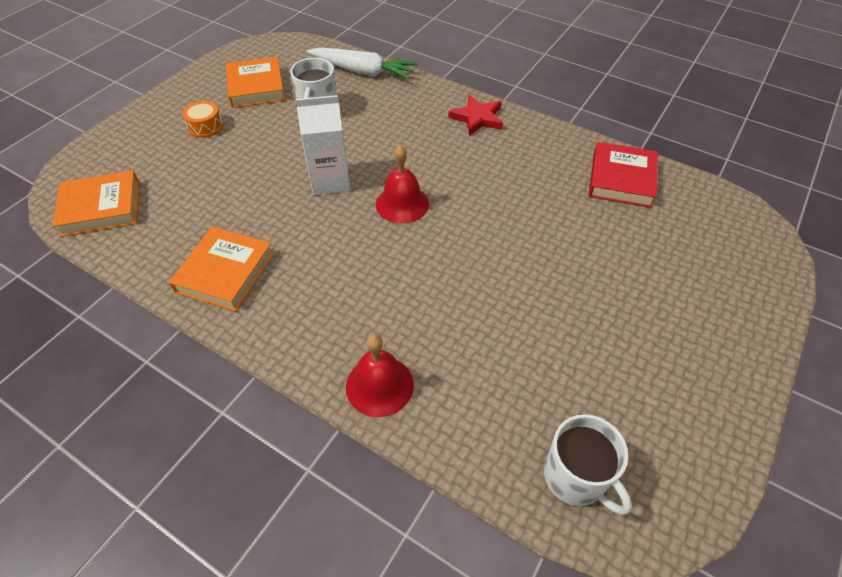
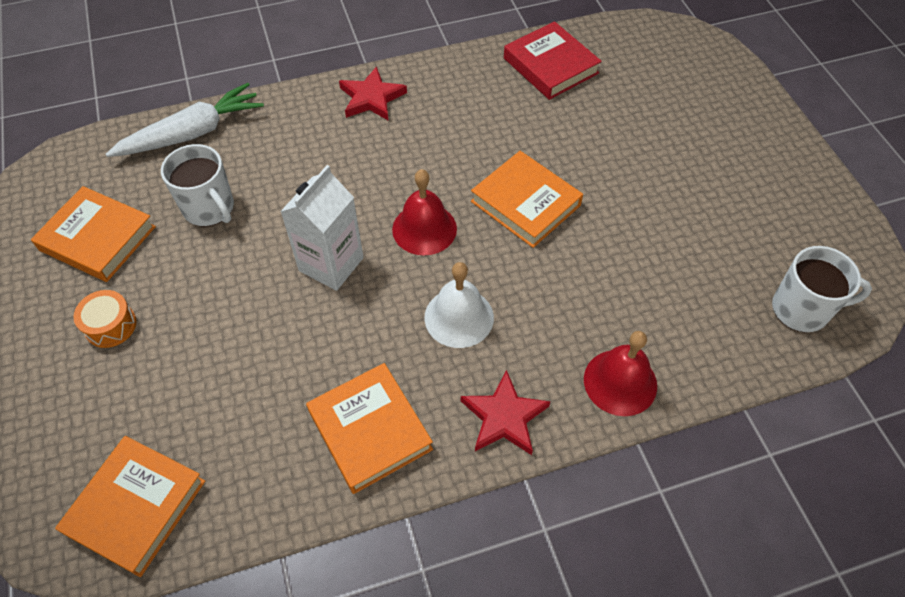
camera: 50 degrees left, 5 degrees up
none -> white bell [424,262,494,348]
none -> red star [461,370,551,455]
none -> orange book [471,151,583,248]

